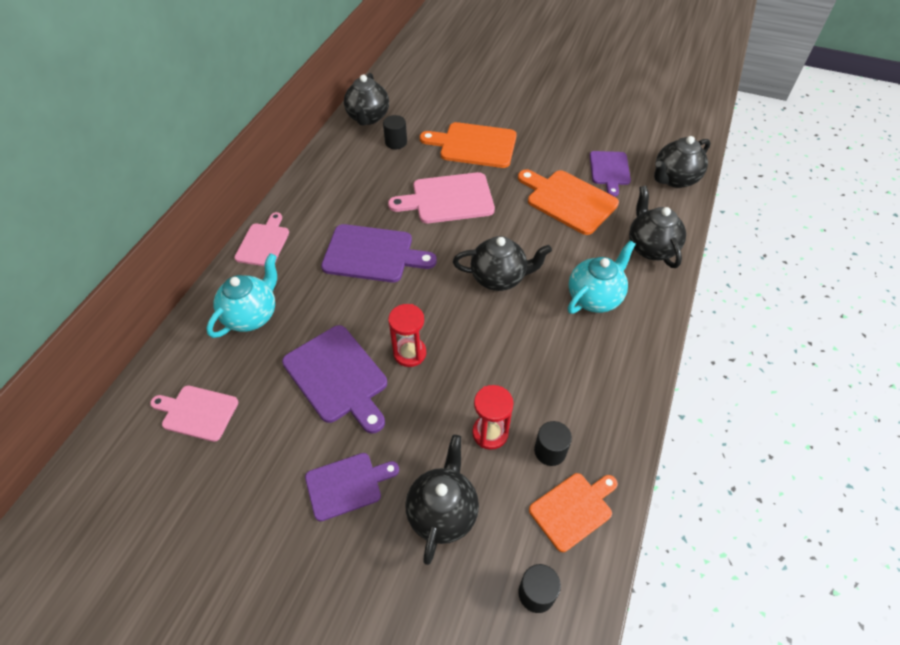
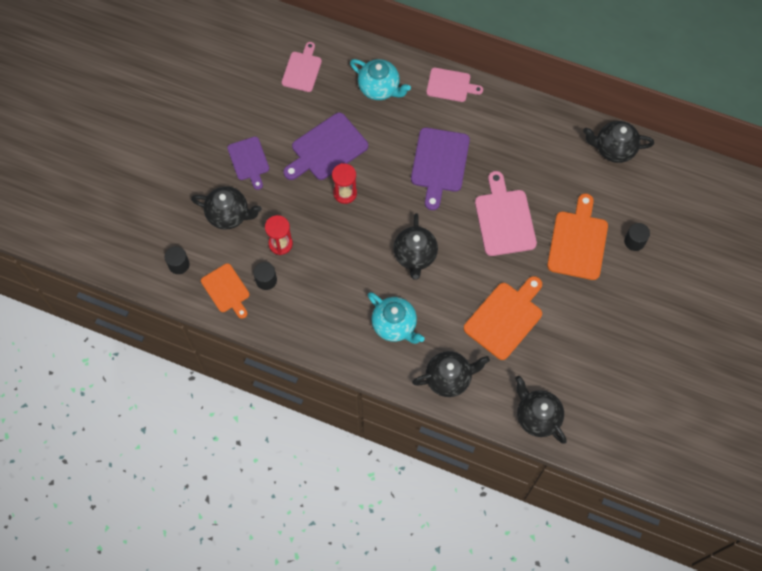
camera: 90 degrees right, 15 degrees up
black cylinder [383,115,407,149] -> black cylinder moved to [624,223,650,251]
purple cutting board [590,151,631,197] -> none

